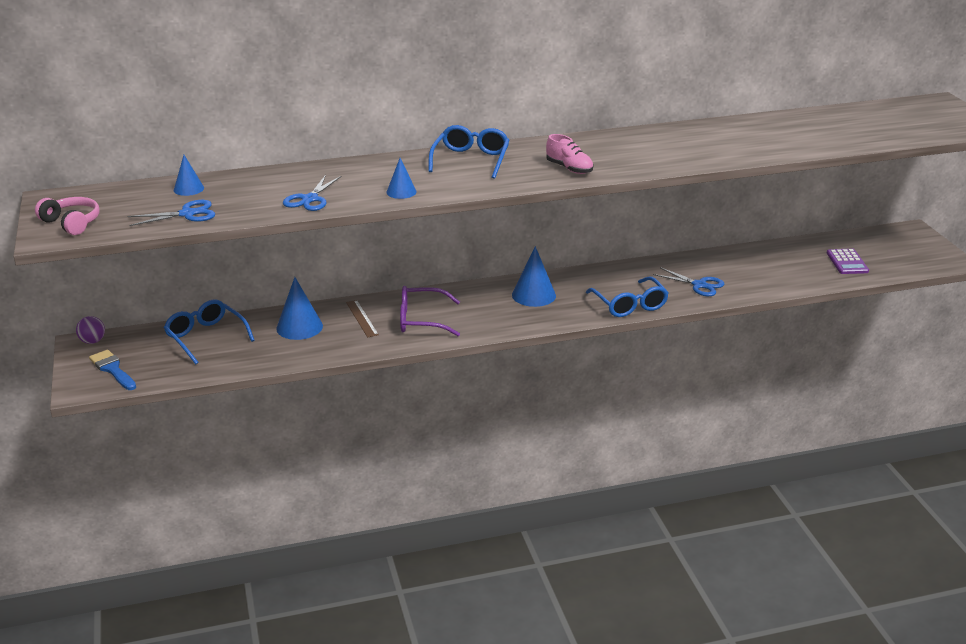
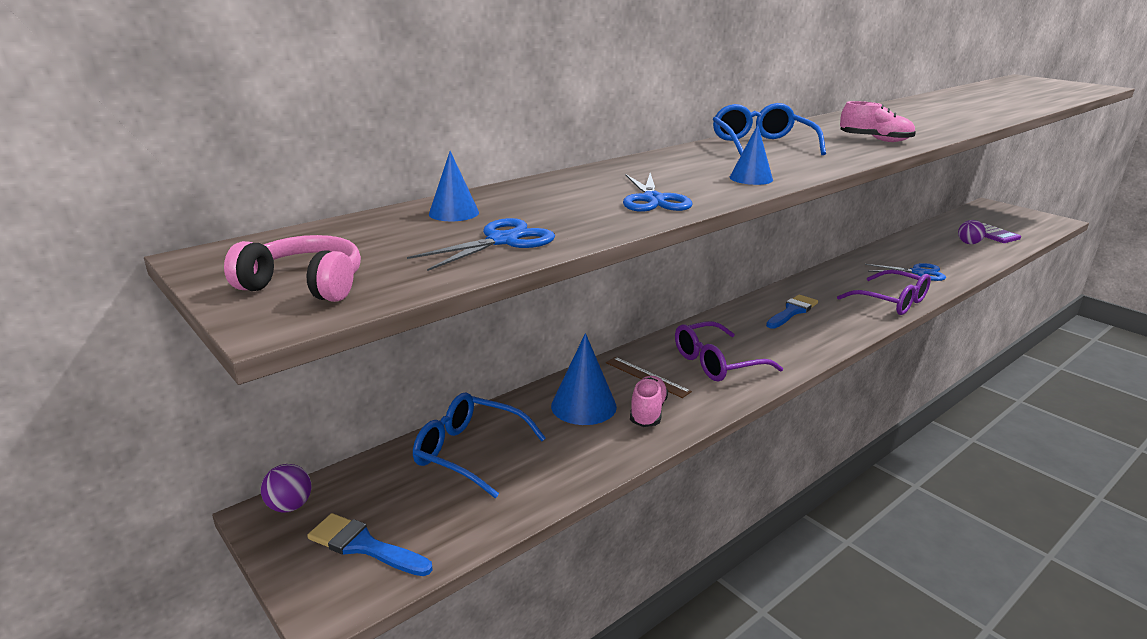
camera: 25 degrees left, 5 degrees down
blue cone [512,246,556,307] -> blue brush [766,295,818,329]
blue glasses [586,276,669,317] -> purple glasses [837,270,931,315]
none -> pink shoe [630,376,668,427]
none -> purple ball [958,220,986,244]

